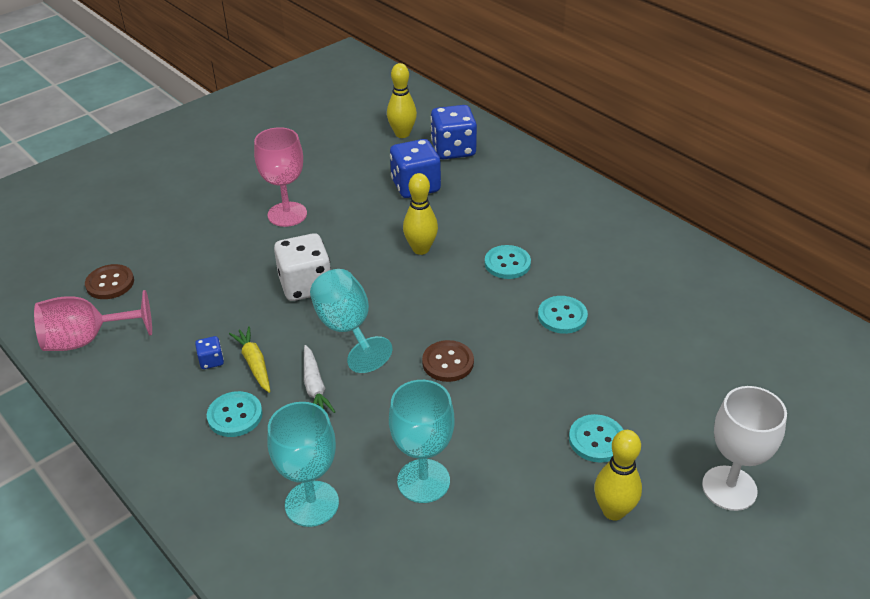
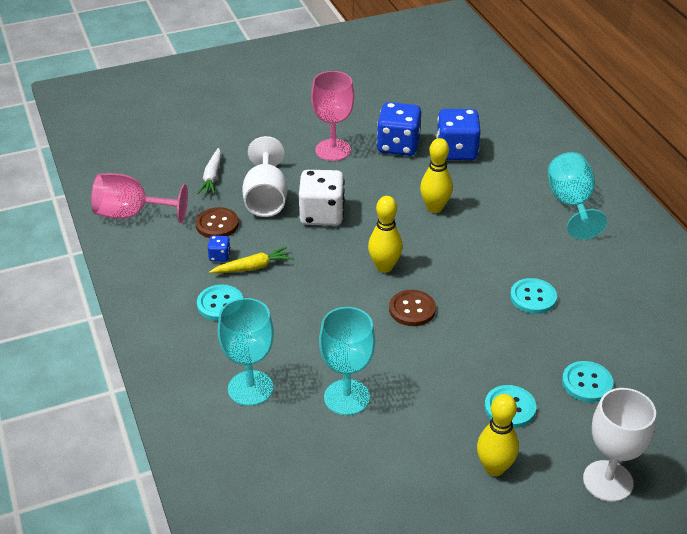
camera: 20 degrees right, 0 degrees up
brown button [85,264,134,299] -> brown button moved to [196,207,239,238]
yellow carrot [229,326,270,393] -> yellow carrot turned 75 degrees clockwise [209,247,292,273]
white carrot [304,345,335,413] -> white carrot moved to [197,148,221,195]
turquoise goblet [310,269,392,373] -> turquoise goblet moved to [548,152,607,240]
yellow bowling pin [387,63,417,138] -> yellow bowling pin moved to [368,196,403,273]
blue dice [430,105,477,159] -> blue dice moved to [377,102,421,156]
turquoise button [485,245,531,279] -> turquoise button moved to [562,361,613,402]
none -> white goblet [242,136,287,217]

